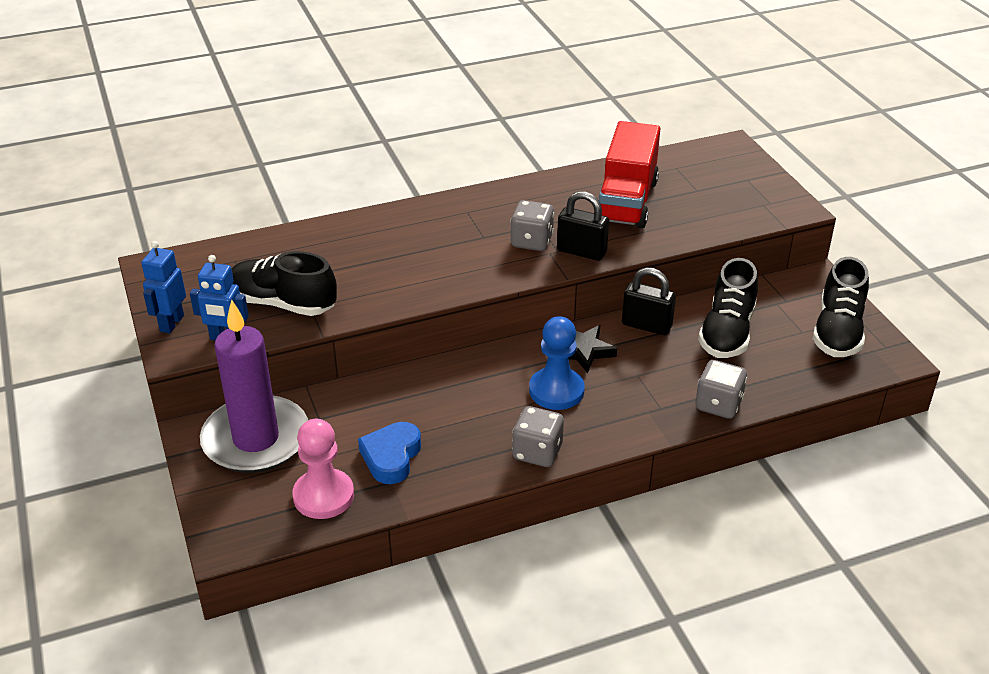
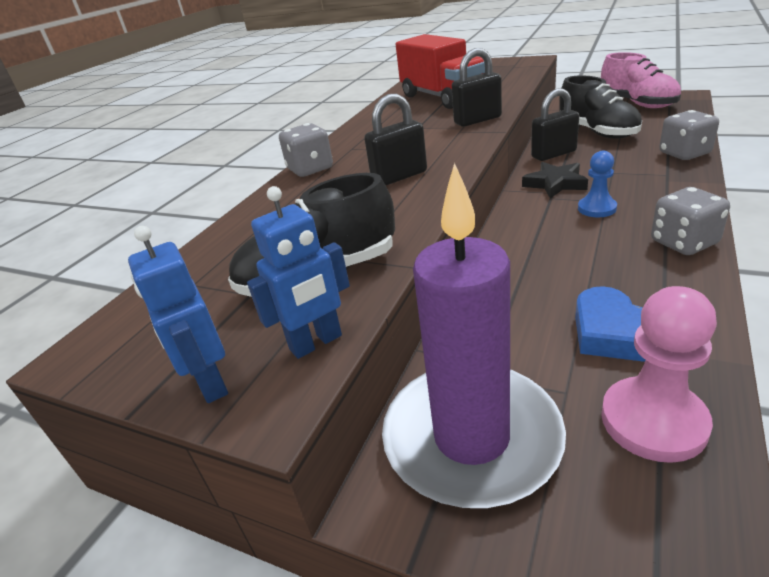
camera: 40 degrees left, 5 degrees down
grey dice [510,200,554,251] -> grey dice moved to [279,123,333,177]
blue pawn [529,316,585,410] -> blue pawn [578,151,617,217], size x0.63
black shoe [813,257,869,357] -> pink shoe [601,52,681,108]
none -> black padlock [364,94,427,185]

